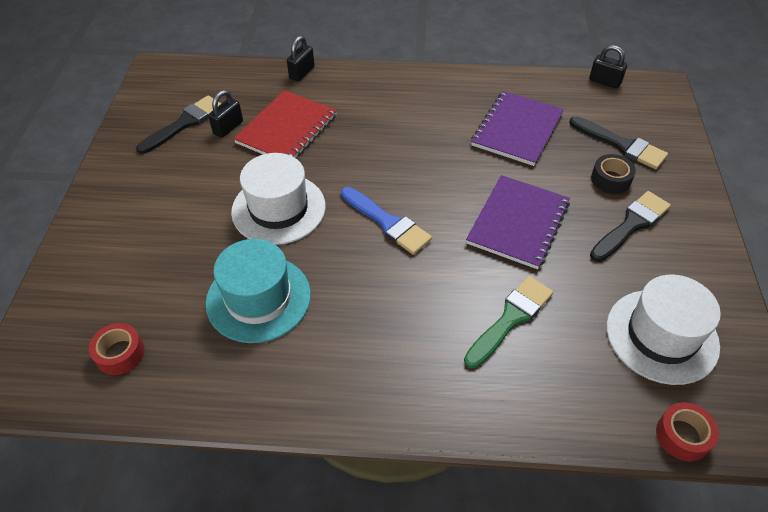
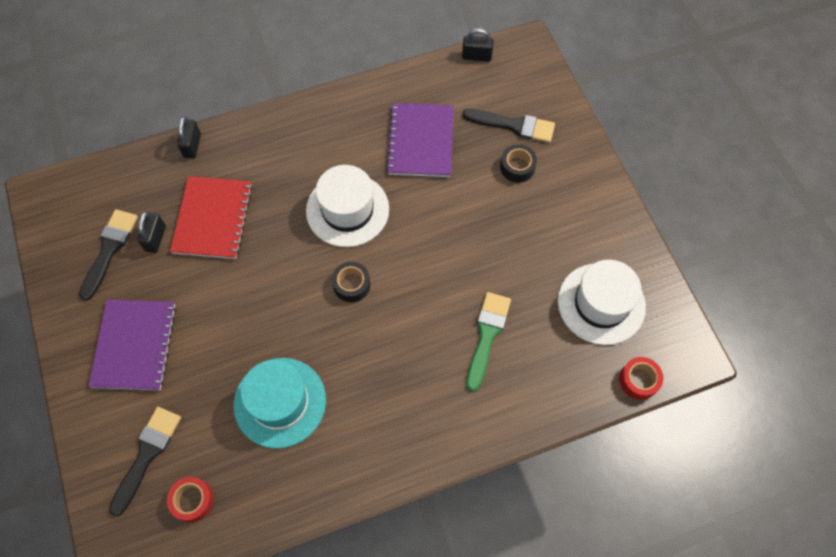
camera: 25 degrees left, 15 degrees up
white hat [231,153,326,245] -> white hat moved to [306,165,389,247]
blue brush [341,187,432,255] -> black tape [332,262,370,302]
purple notebook [466,175,570,269] -> purple notebook moved to [88,300,176,390]
black brush [590,191,671,262] -> black brush moved to [109,407,181,516]

